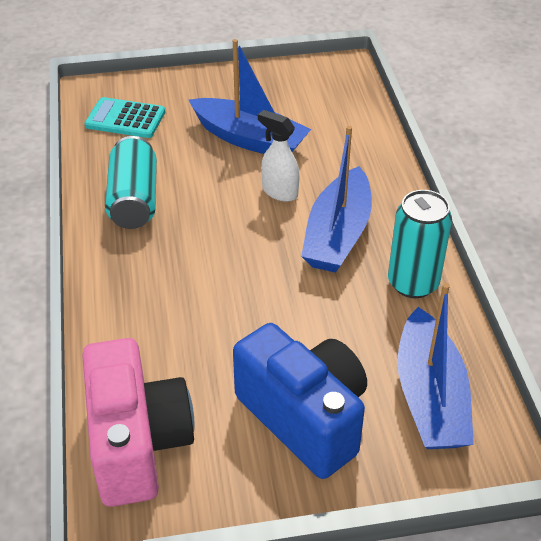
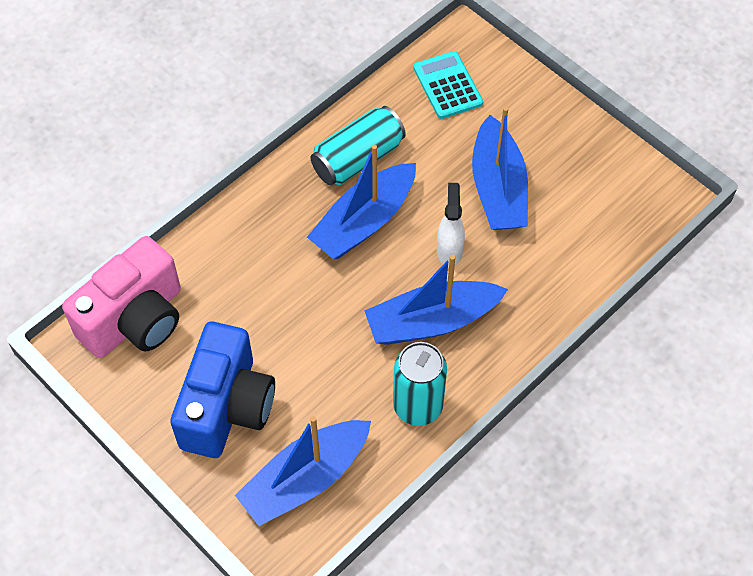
camera: 55 degrees right, 15 degrees up
none -> blue boat [307,145,416,259]

